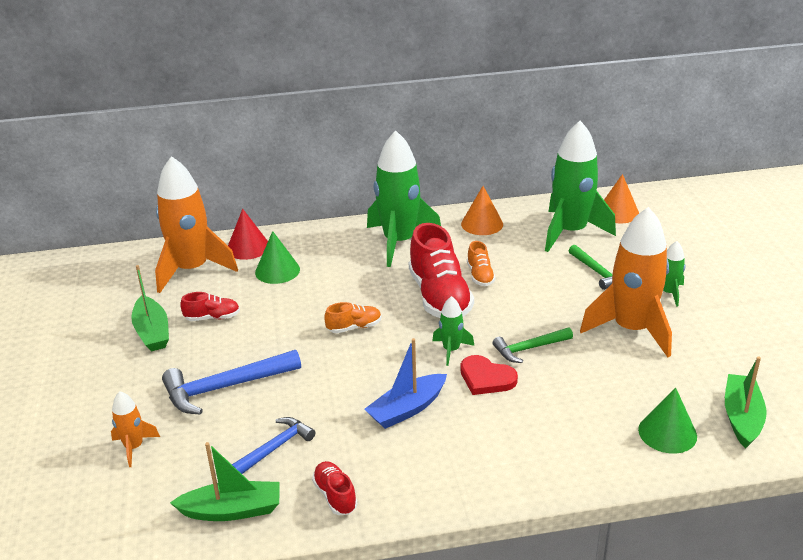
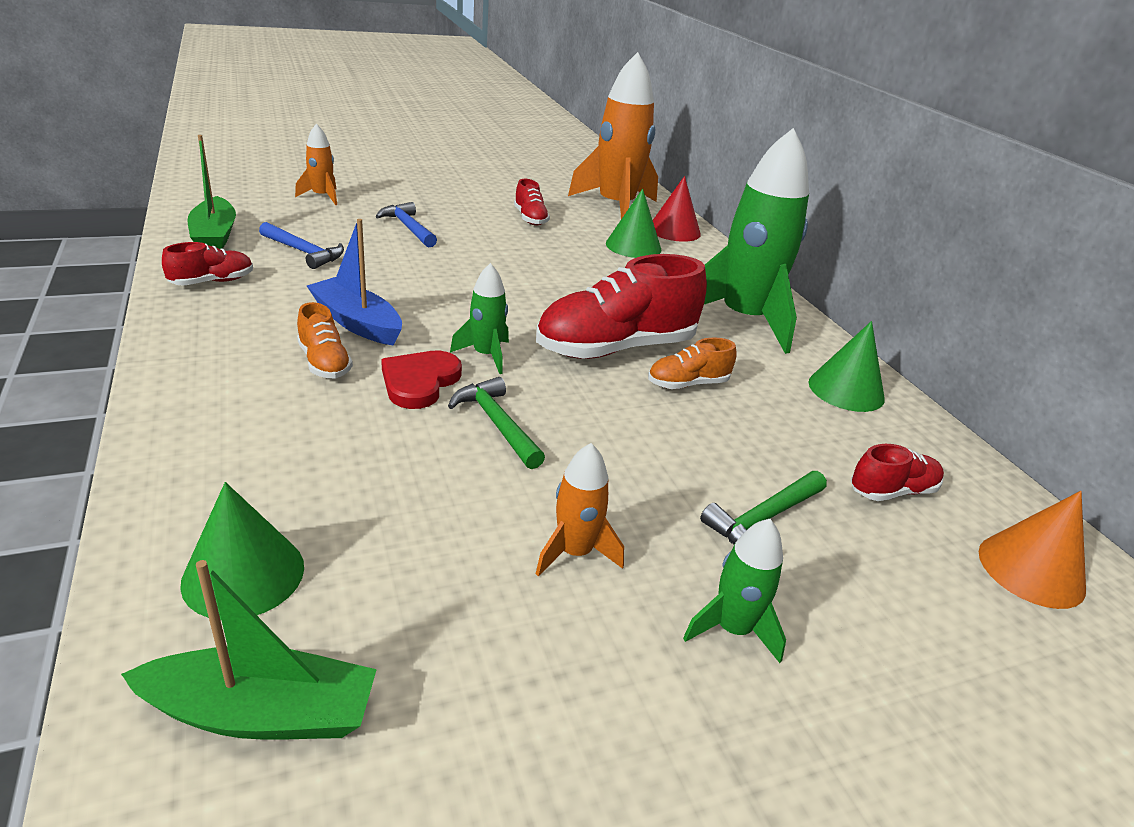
camera: 75 degrees right, 0 degrees up
green boat [131,265,169,351] -> none
blue hammer [162,350,301,415] -> blue hammer [375,202,437,248], size x0.61
orange shoe [324,302,381,333] -> orange shoe moved to [297,302,353,378]
orange cone [461,186,503,235] -> green cone [808,321,885,412]
green rocket [545,121,616,252] -> red shoe [851,444,944,501]
orange rocket [580,207,672,357] -> orange rocket [536,443,624,577], size x0.46

